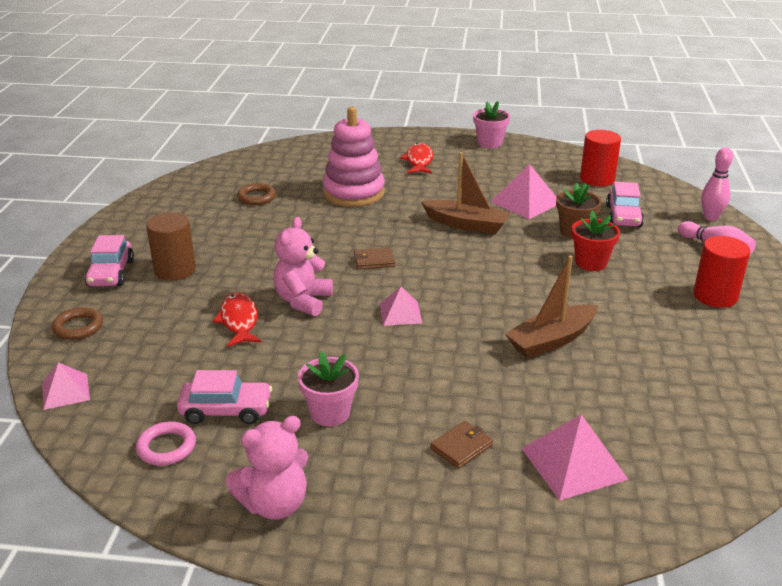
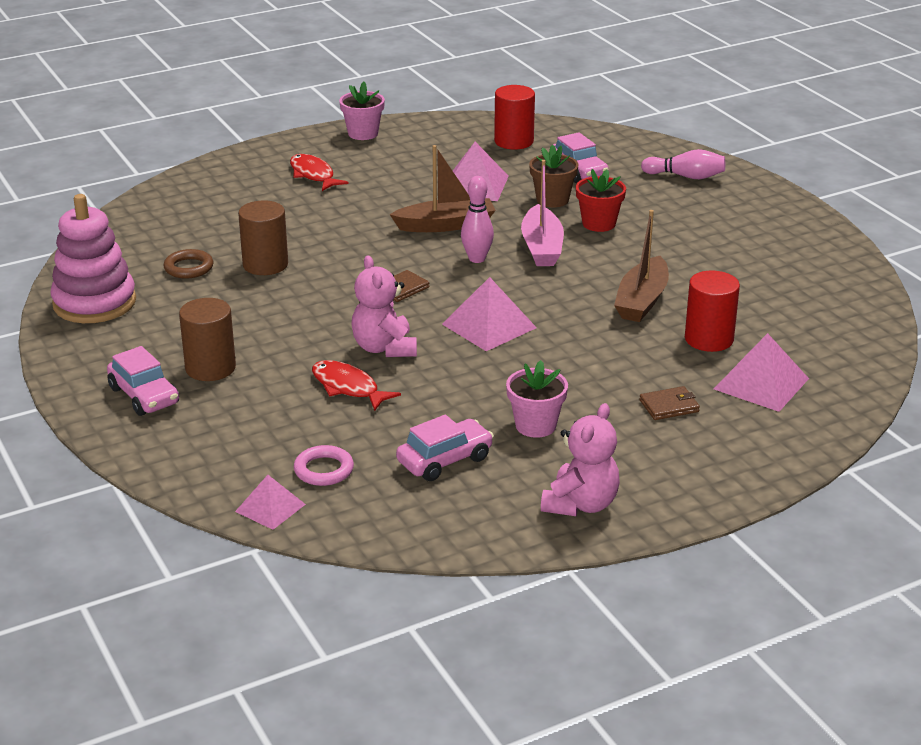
camera: 35 degrees left, 0 degrees up
brown ring [52,307,103,340] -> none
pink ring [136,421,196,466] -> pink ring moved to [294,445,354,486]
pink stacking toy [323,107,385,207] -> pink stacking toy moved to [50,194,136,323]
pink pyramid [380,287,422,326] -> pink pyramid [442,277,537,351], size x1.60
brown wallet [430,421,494,469] -> brown wallet turned 60 degrees clockwise [639,386,700,420]
red cylinder [693,236,750,308] -> red cylinder moved to [685,271,740,352]
pink bowling pin [701,147,733,221] -> pink bowling pin moved to [461,176,494,263]
none -> brown cylinder [238,201,288,275]
none -> pink boat [521,160,564,266]

